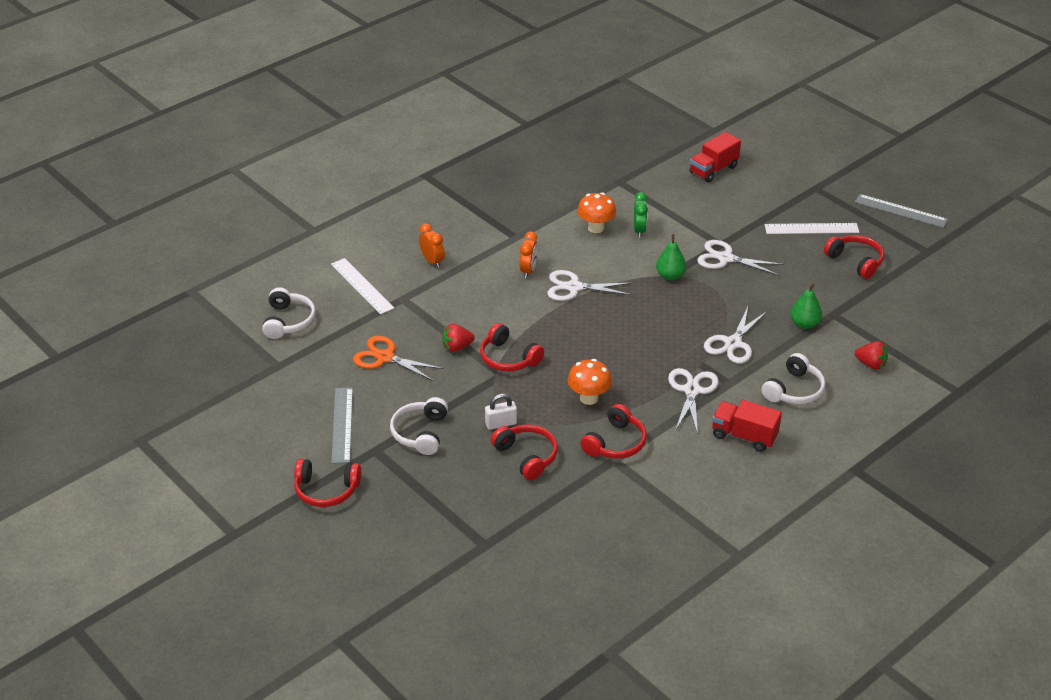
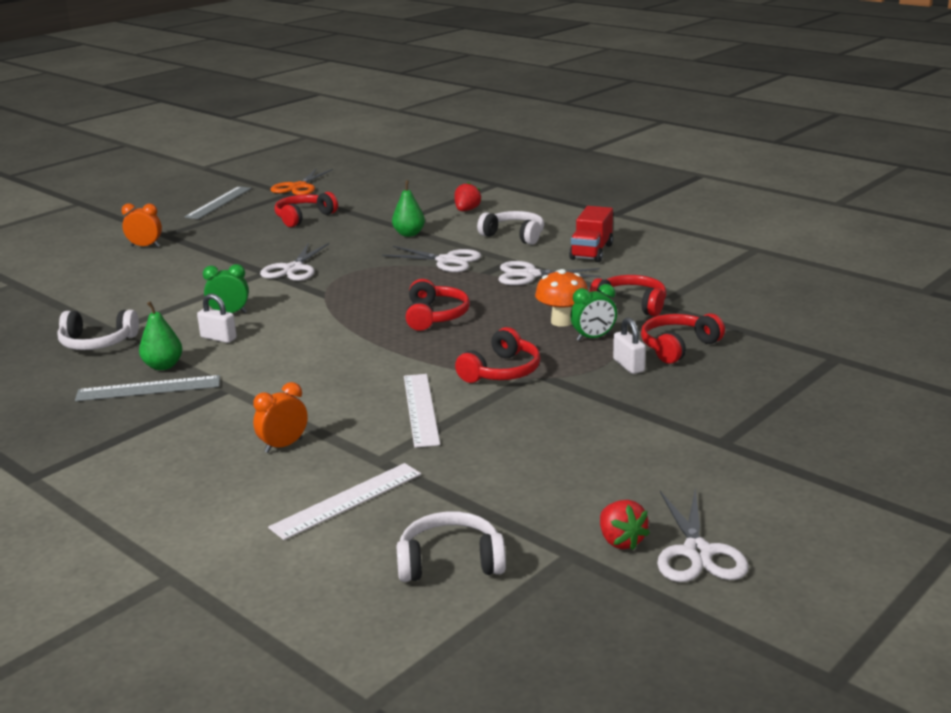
camera: 95 degrees left, 15 degrees down
red headphones [294,459,361,507] -> red headphones moved to [406,279,470,331]
grey ruler [331,388,353,464] -> grey ruler moved to [75,375,220,401]
orange scissors [353,336,444,381] -> orange scissors moved to [270,169,333,195]
white headphones [390,397,448,455] -> white headphones moved to [57,310,139,350]
red strawberry [442,324,475,352] -> red strawberry moved to [600,500,650,550]
orange clock [520,231,538,278] -> orange clock moved to [121,203,162,247]
white scissors [547,270,632,301] -> white scissors moved to [657,489,749,582]
orange mushroom [577,192,616,233] -> white padlock [197,294,237,343]
green pear [656,234,686,280] -> green pear moved to [139,301,182,370]
red truck [690,132,741,183] -> none
white ruler [765,223,859,234] -> white ruler moved to [404,374,440,448]
none -> green clock [570,284,617,341]

